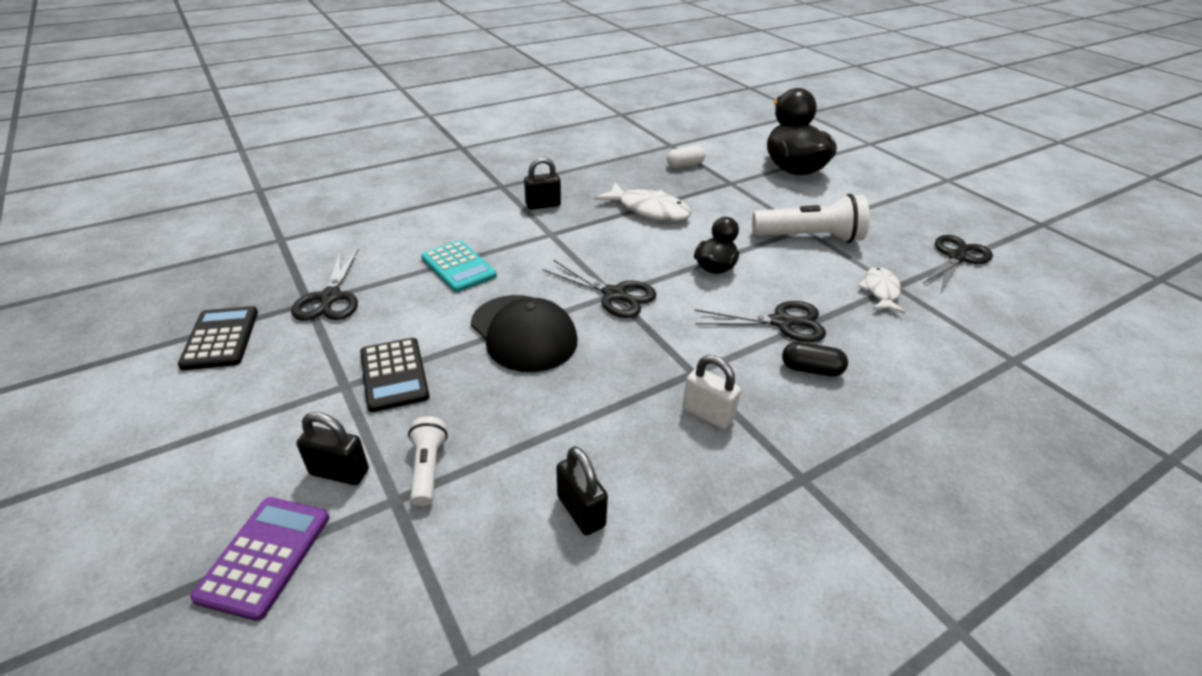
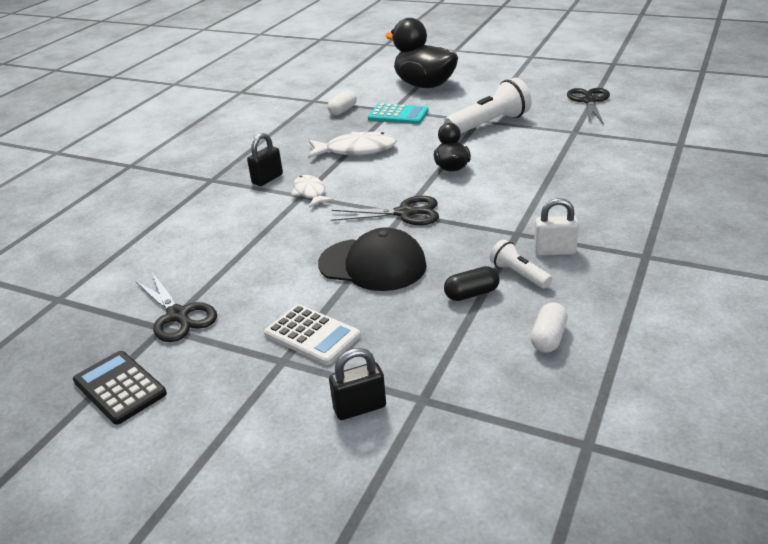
camera: 30 degrees left, 5 degrees down
purple calculator [190,497,329,621] -> none
black calculator [360,338,430,412] -> white calculator [264,304,361,365]
white flashlight [408,416,448,506] -> white flashlight moved to [490,239,552,289]
turquoise calculator [421,241,497,292] -> turquoise calculator moved to [368,103,429,124]
black padlock [556,446,608,535] -> white capsule [531,302,568,353]
black scissors [694,301,826,342] -> none
black capsule [782,342,848,377] -> black capsule moved to [444,266,499,301]
white fish [858,267,906,314] -> white fish moved to [291,175,334,208]

